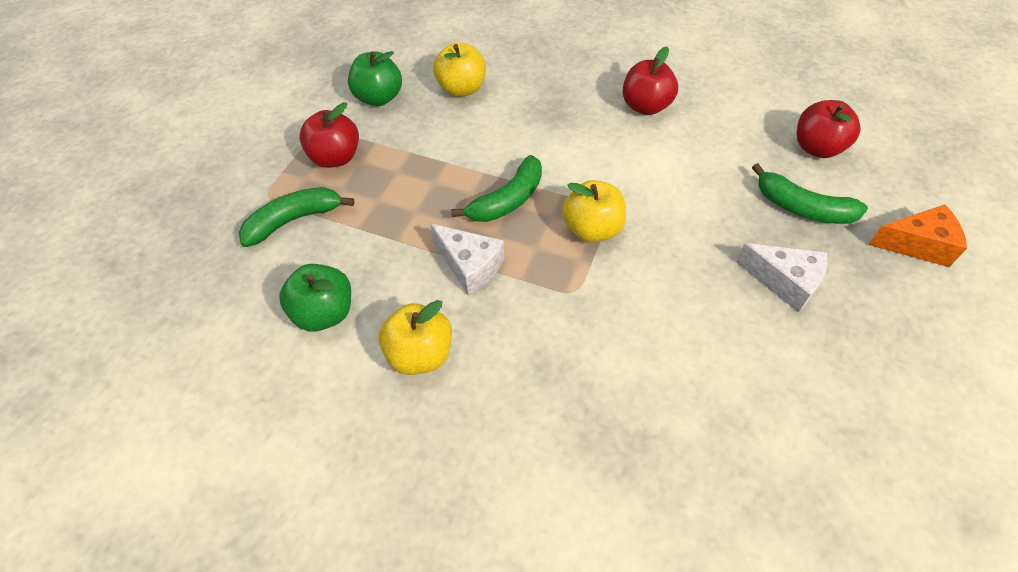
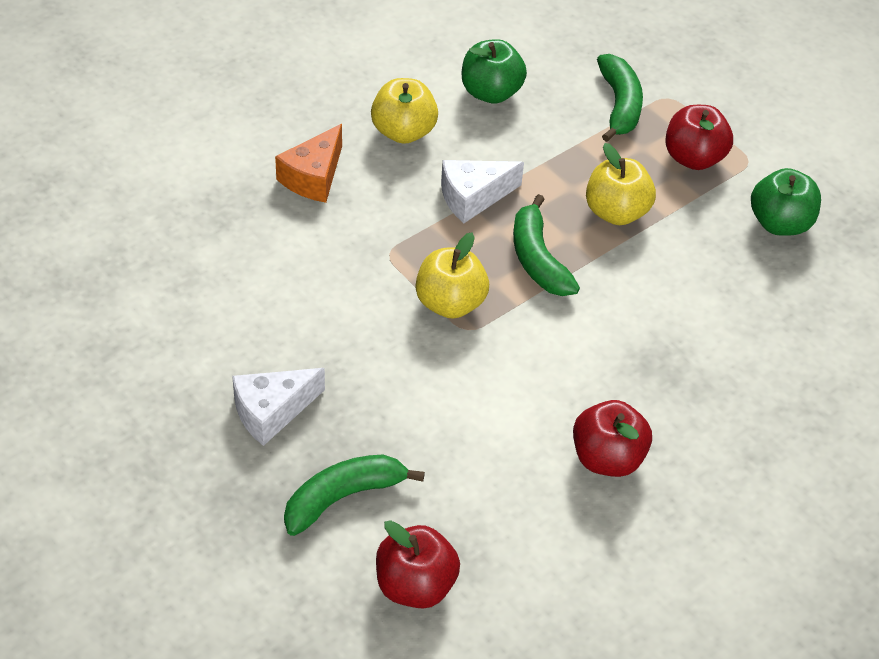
camera: 115 degrees right, 5 degrees down
yellow apple [433,42,486,97] -> yellow apple moved to [586,143,656,225]
orange cheese [868,205,967,267] -> orange cheese moved to [275,124,342,203]

